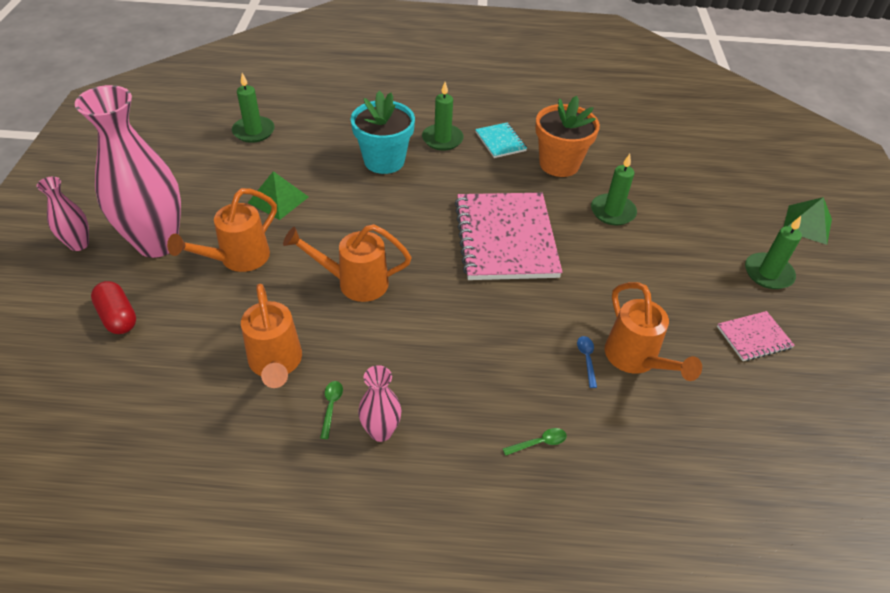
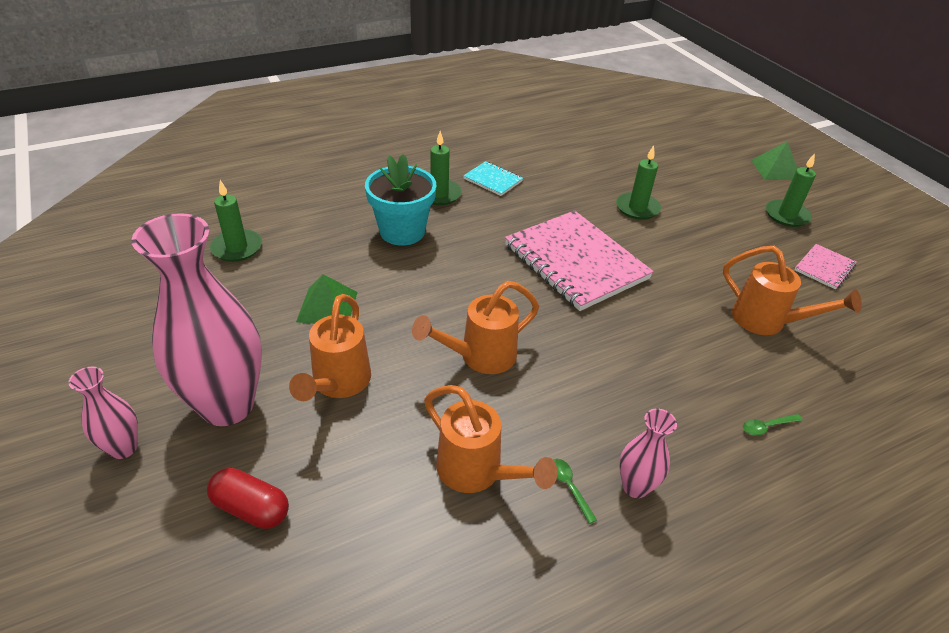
camera: 30 degrees left, 5 degrees down
green spoon [502,428,567,456] -> green spoon turned 150 degrees counterclockwise [743,414,803,436]
orange flower pot [535,96,600,177] -> none
blue spoon [577,336,597,388] -> none

